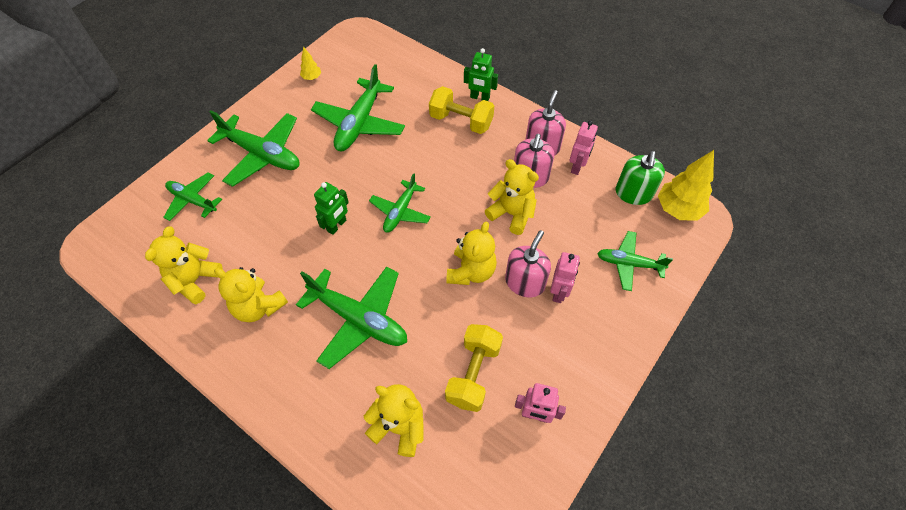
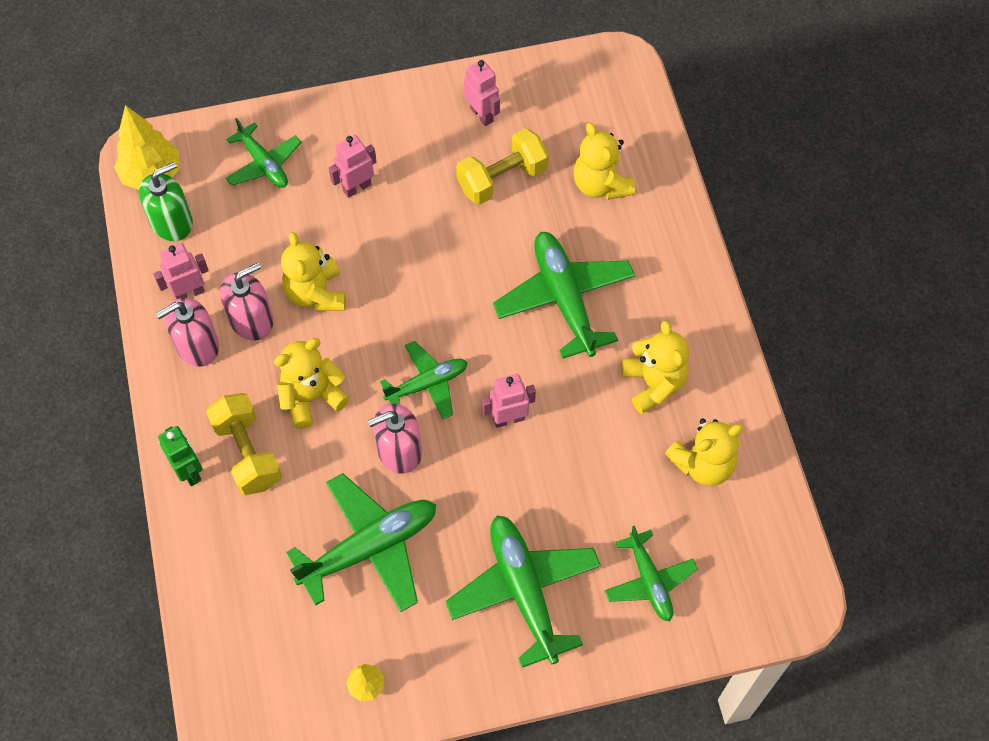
camera: 140 degrees left, 5 degrees up
green robot [314,182,349,235] -> pink robot [482,374,536,428]
yellow teddy bear [446,222,497,285] -> yellow teddy bear moved to [274,338,350,429]
pink soap dispenser [505,230,551,297] -> pink soap dispenser moved to [368,403,422,474]

